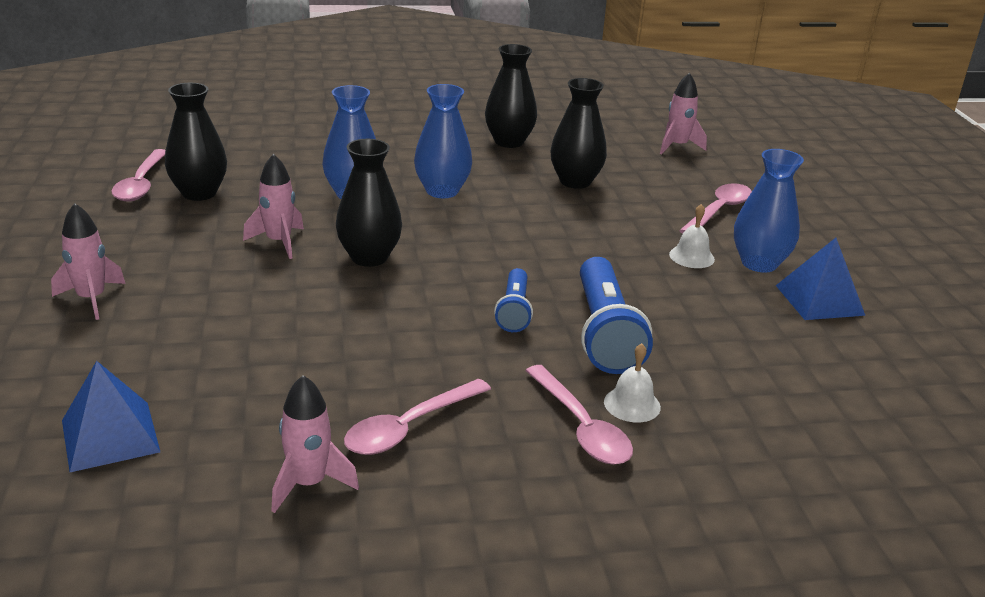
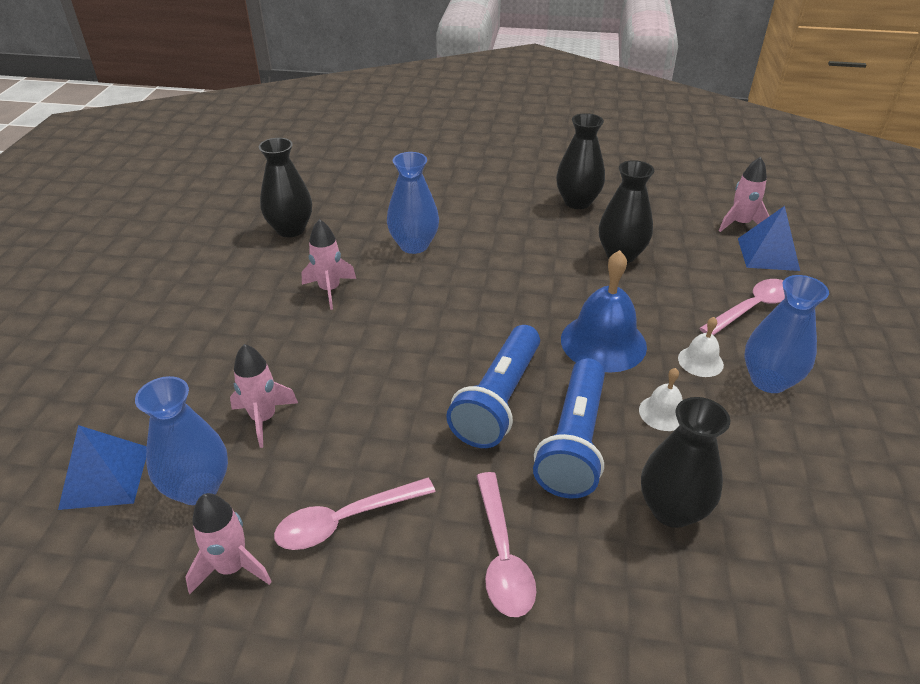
camera: 20 degrees right, 10 degrees up
pink rocket [51,203,126,320] -> pink rocket moved to [230,344,298,448]
pink spoon [112,149,165,202] -> none
black vase [336,139,402,267] -> black vase moved to [641,397,730,528]
blue vase [414,84,472,198] -> blue vase moved to [135,376,228,505]
blue flashlight [494,268,533,332] -> blue flashlight [446,325,540,448], size x1.74
white bell [604,343,661,422] -> white bell moved to [639,368,682,431]
blue pyramid [776,238,866,320] -> blue pyramid moved to [738,206,800,271]
none -> blue bell [561,250,647,372]

